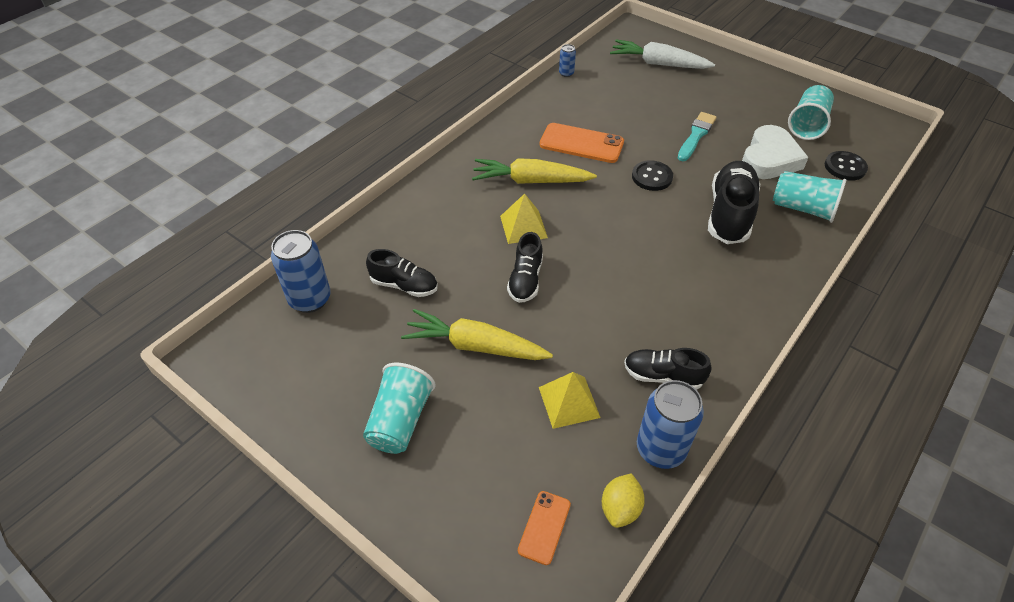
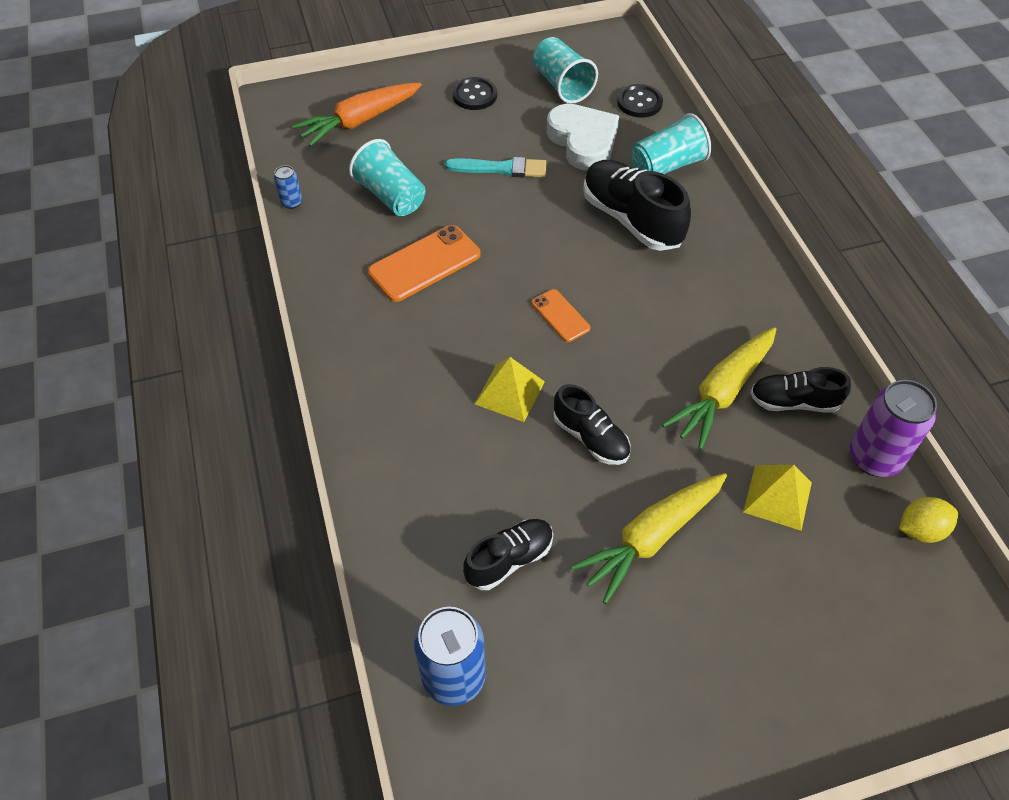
camera: 55 degrees left, 5 degrees up
turquoise cup [363,363,436,454] -> turquoise cup moved to [349,139,425,216]
yellow carrot [472,158,597,184] -> yellow carrot moved to [662,327,776,450]
orange phone [518,491,571,565] -> orange phone moved to [532,289,590,342]
yellow lemon [602,473,645,528] -> yellow lemon turned 75 degrees counterclockwise [899,497,958,543]
white carrot [610,40,715,69] -> orange carrot [293,83,422,147]
black shoe [624,348,711,390] -> black shoe turned 45 degrees clockwise [750,367,851,413]
black button [632,160,673,191] -> black button moved to [452,77,497,110]
blue can [637,380,704,469] -> purple can [850,380,937,477]
turquoise brush [678,112,717,161] -> turquoise brush turned 120 degrees clockwise [445,157,547,178]

